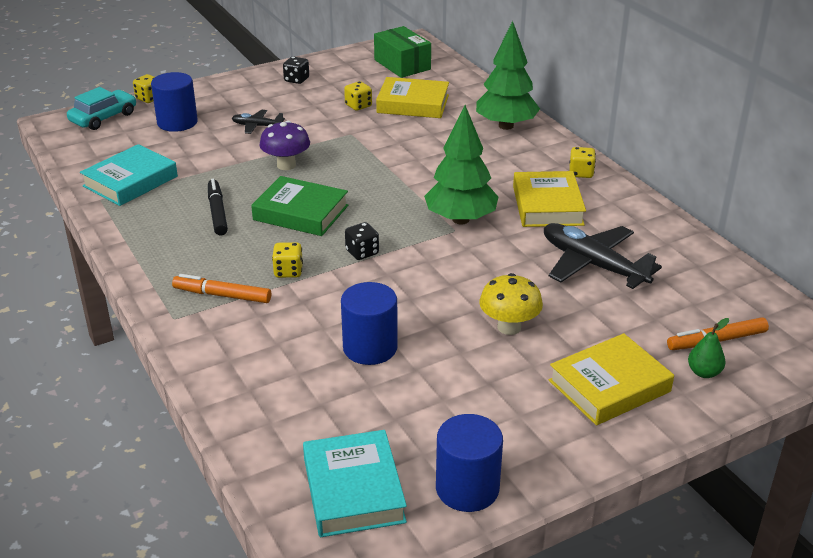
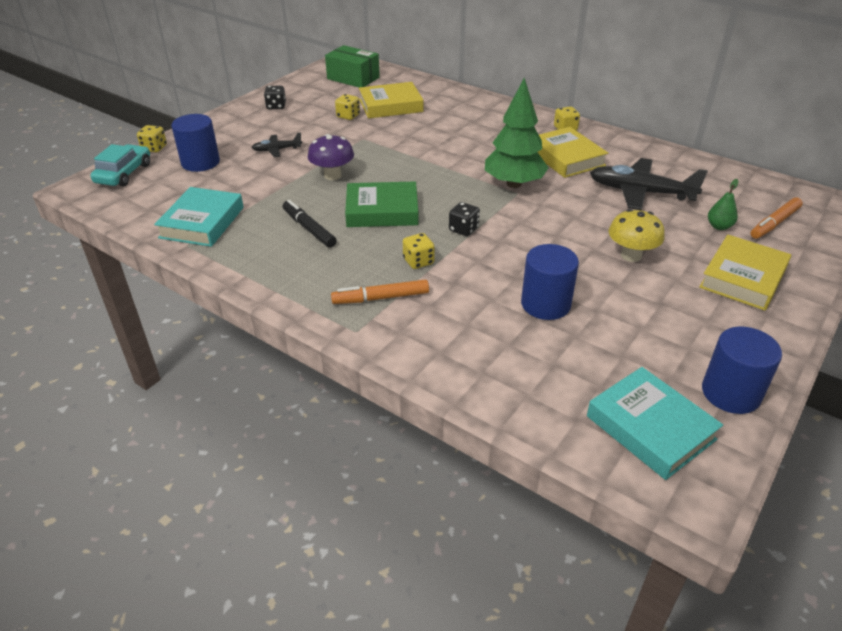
camera: 25 degrees left, 5 degrees up
green tree [476,21,540,130] -> none
green pear [688,318,729,378] -> green pear moved to [708,179,738,230]

